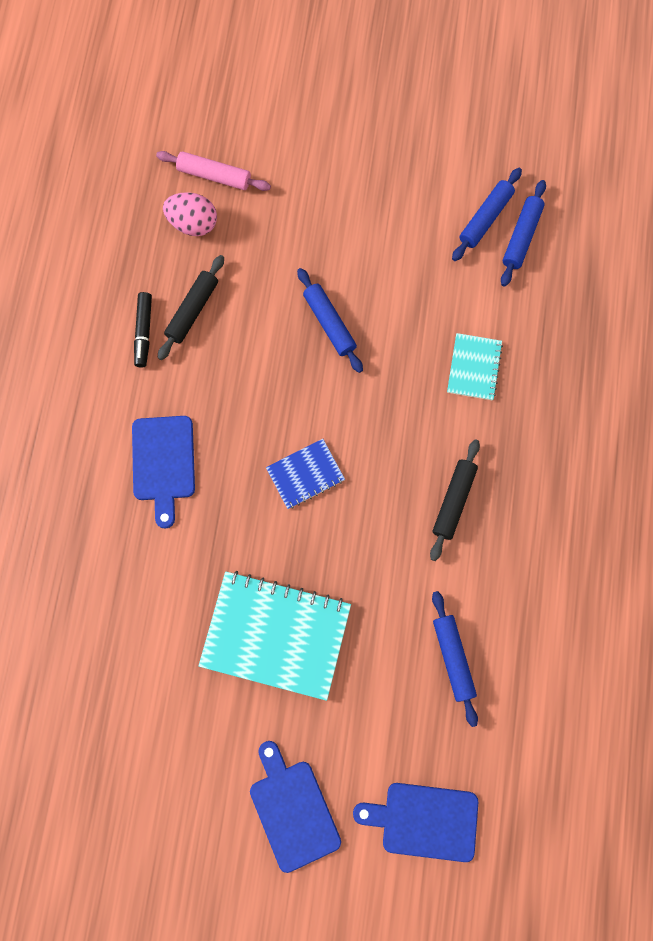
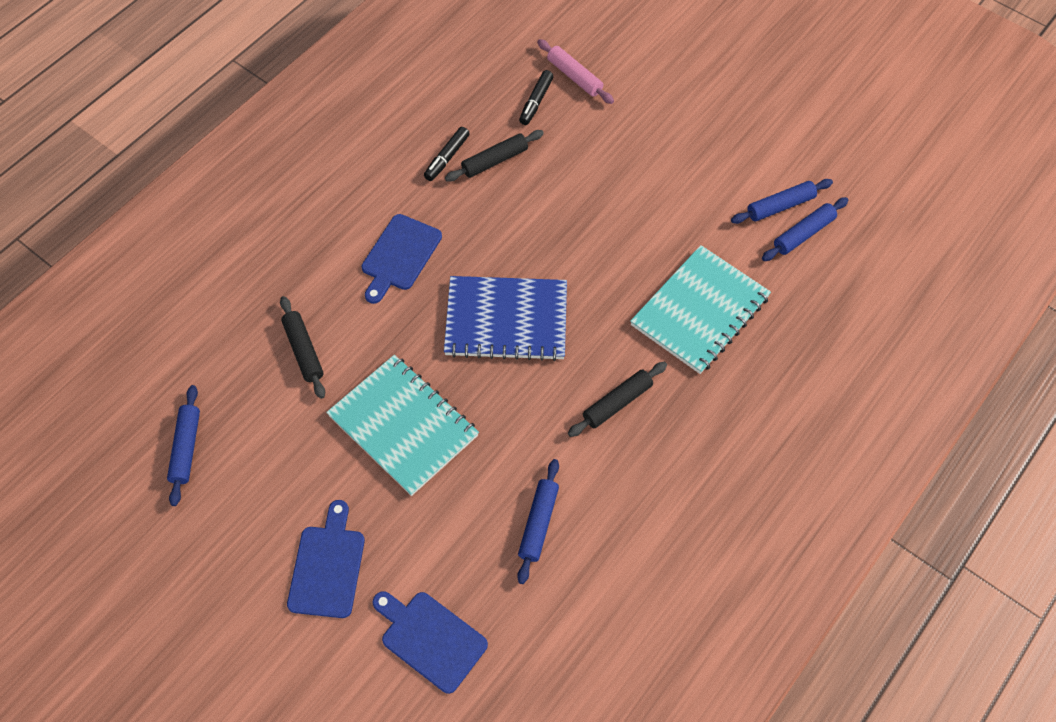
camera: 30 degrees right, 15 degrees down
pink egg [163,192,217,236] -> black marker [519,70,554,125]
blue notebook [266,439,345,509] -> blue notebook [444,276,567,361], size x1.95
blue rolling pin [297,268,363,373] -> blue rolling pin moved to [167,385,200,506]
turquoise notebook [447,333,503,400] -> turquoise notebook [630,245,771,374], size x1.95
none -> black rolling pin [280,296,325,399]

